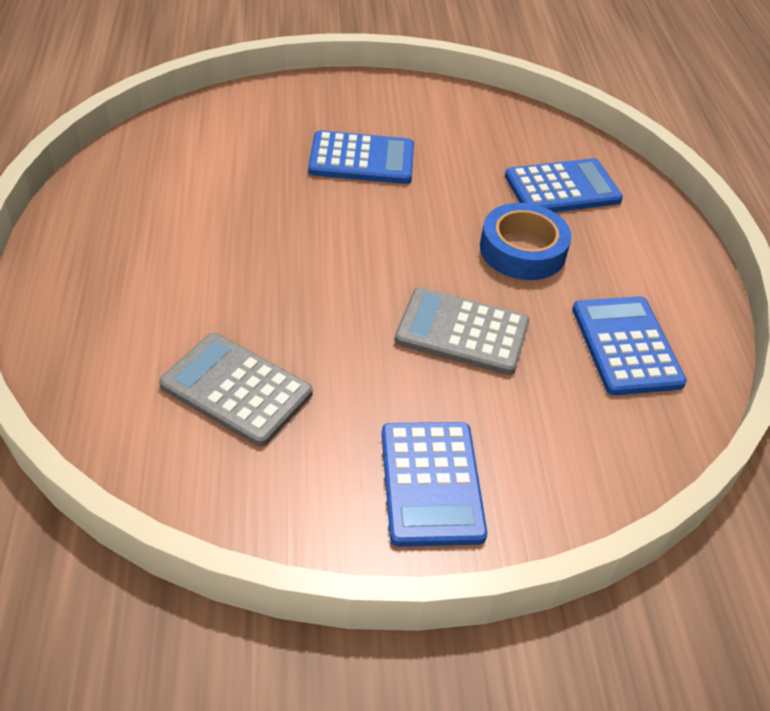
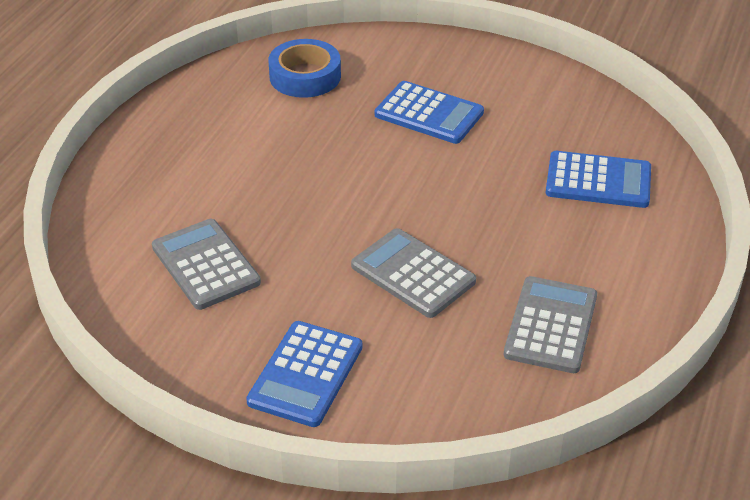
camera: 30 degrees right, 5 degrees down
blue tape [480,203,571,280] -> blue tape moved to [268,39,341,98]
blue calculator [572,296,687,395] -> grey calculator [504,276,597,373]

